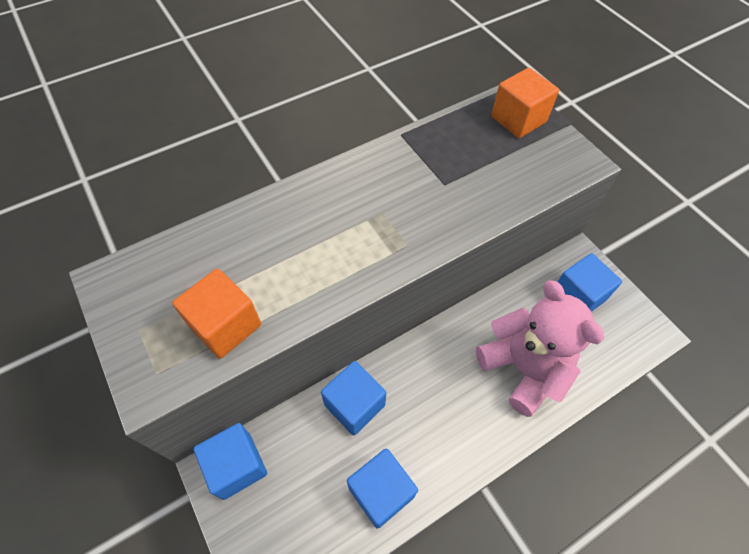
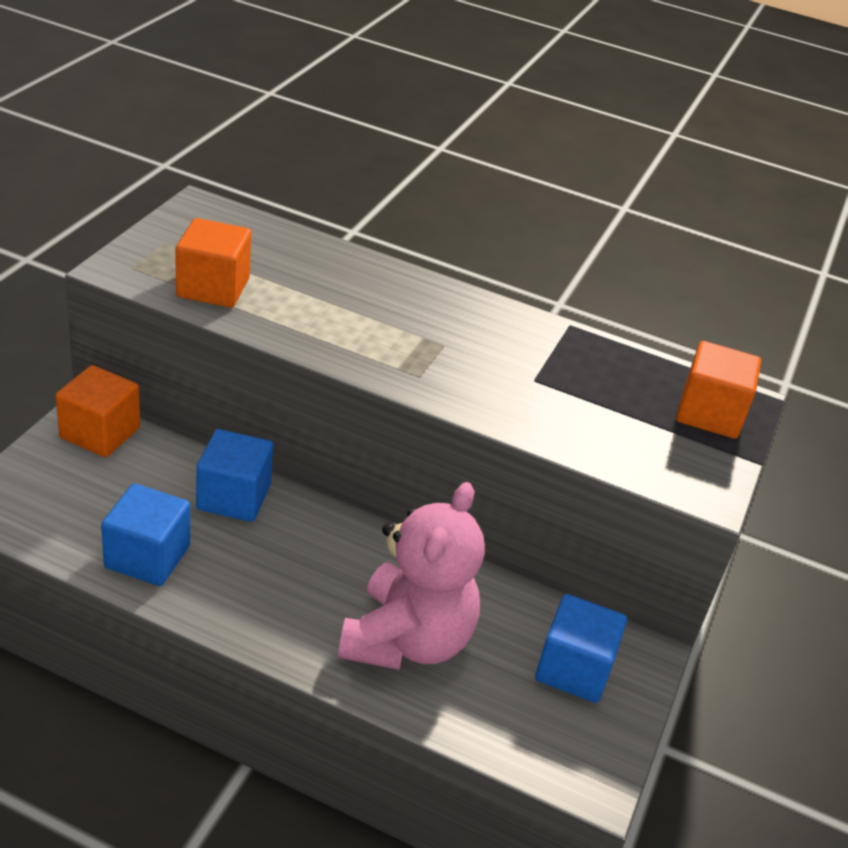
camera: 50 degrees right, 20 degrees down
blue cube [193,423,267,500] -> orange cube [56,365,140,457]

